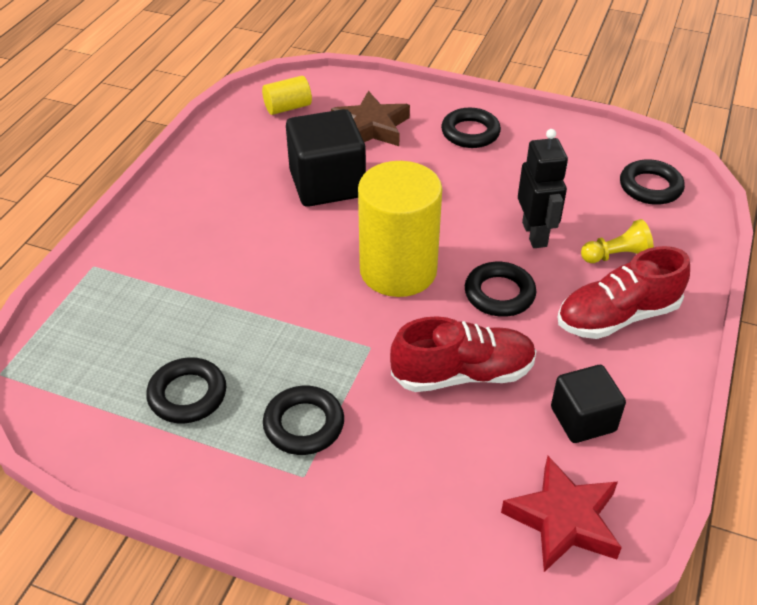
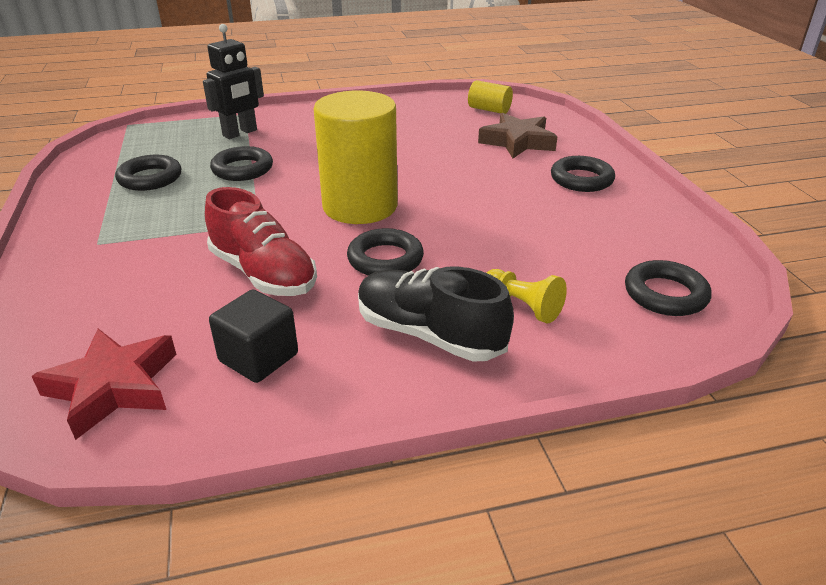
camera: 55 degrees right, 10 degrees down
black ring [263,386,344,455] -> black ring moved to [210,146,273,181]
black cube [286,109,366,207] -> none
black robot [518,129,568,248] -> black robot moved to [203,24,264,139]
red shoe [558,246,690,339] -> black shoe [358,267,514,362]

